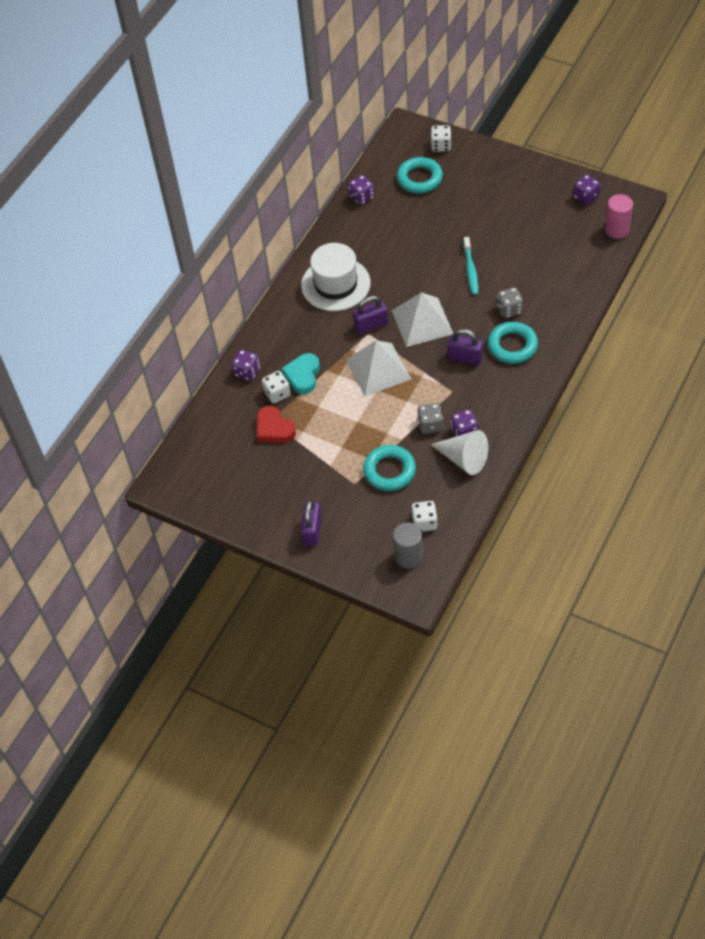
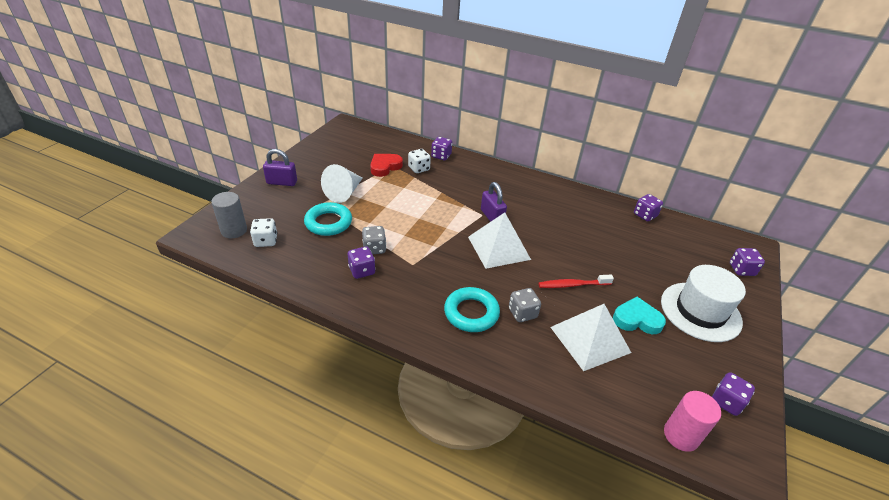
camera: 80 degrees right, 15 degrees down
turquoise heart [281,353,320,394] -> turquoise heart moved to [613,297,666,334]
white hat [301,243,371,311] -> white hat moved to [661,265,746,342]
white pyramid [346,340,411,396] -> white pyramid moved to [550,304,631,371]
turquoise ring [397,157,443,193] -> none
white dice [431,125,452,152] -> purple dice [730,248,765,276]
white cone [431,430,488,475] -> white cone moved to [321,164,363,203]
purple padlock [447,329,483,365] -> none
turquoise toothbrush [463,237,479,295] -> red toothbrush [538,275,614,288]

